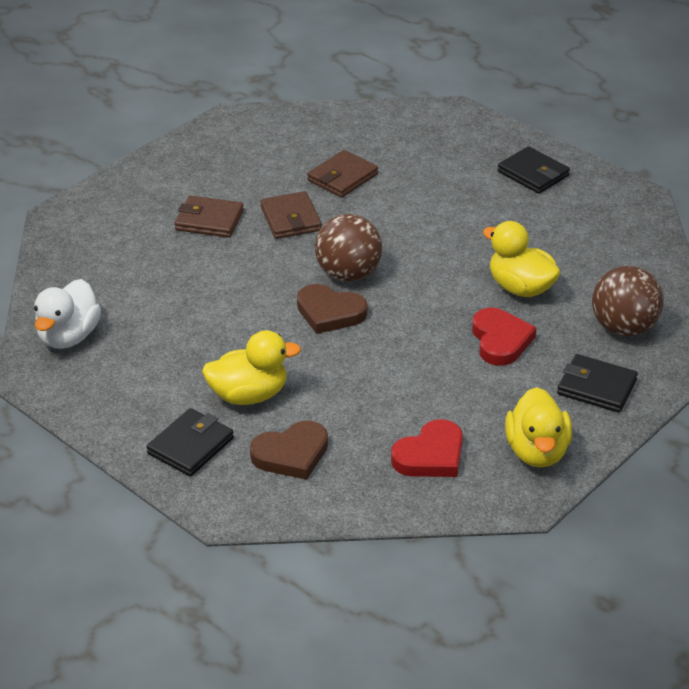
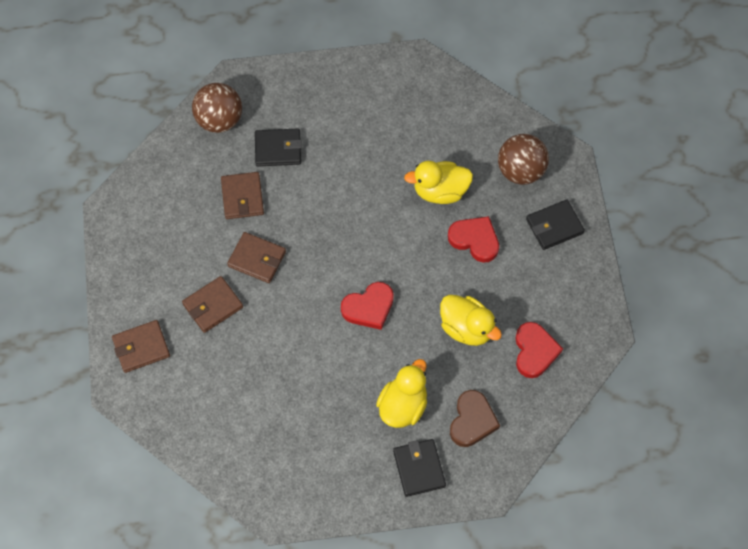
camera: 50 degrees left, 25 degrees up
white duck [34,279,101,349] -> none
brown heart [297,284,368,334] -> red heart [341,282,394,330]
brown ball [315,214,382,282] -> brown ball moved to [192,83,242,133]
black wallet [498,146,570,194] -> black wallet moved to [255,129,302,167]
yellow duck [505,387,572,468] -> yellow duck moved to [440,295,502,346]
none -> brown wallet [112,320,170,373]

